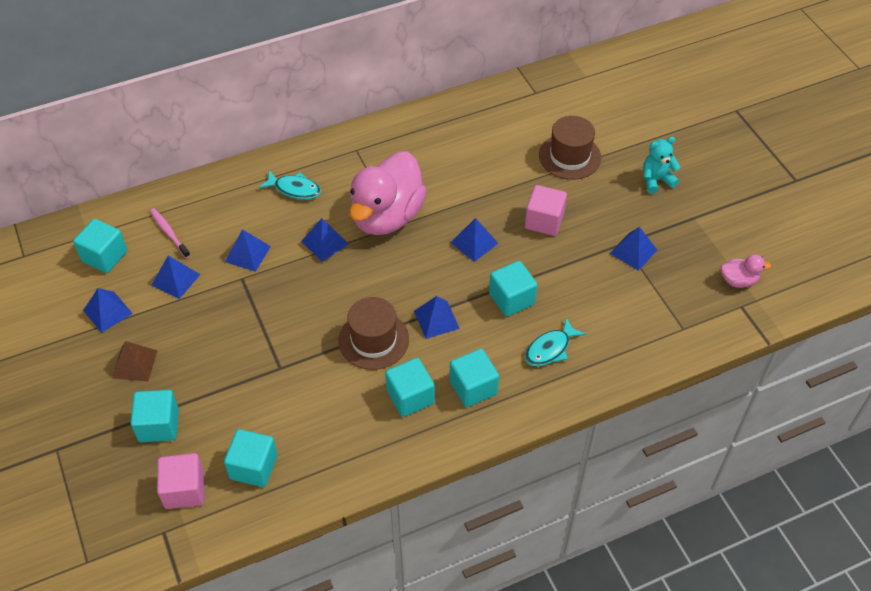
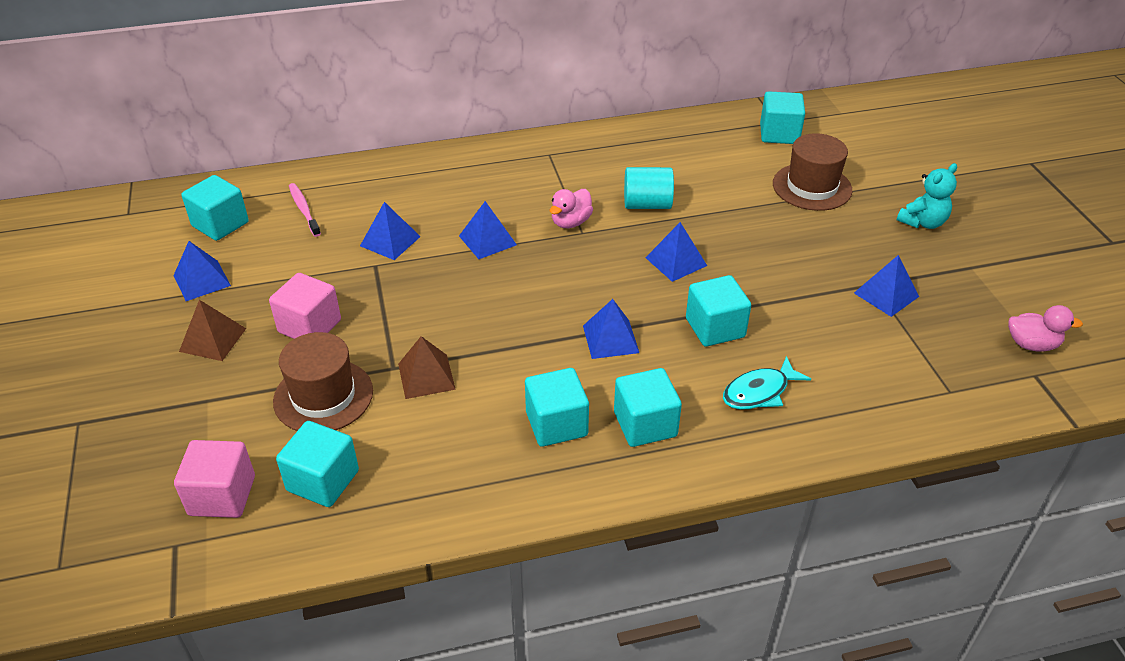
camera: 10 degrees right, 10 degrees down
turquoise cube [130,390,179,442] -> turquoise cube moved to [760,91,805,144]
blue pyramid [152,255,201,299] -> none
turquoise fish [259,171,321,200] -> none
brown hat [338,297,409,370] -> brown hat moved to [273,332,373,431]
pink duck [349,151,427,235] -> pink duck [550,189,593,228], size x0.43
pink cube [525,185,567,236] -> pink cube moved to [269,273,341,339]
turquoise teddy bear [643,137,680,194] -> turquoise teddy bear turned 150 degrees clockwise [897,163,957,229]
none -> brown pyramid [398,336,456,399]
none -> turquoise cylinder [624,167,674,209]

